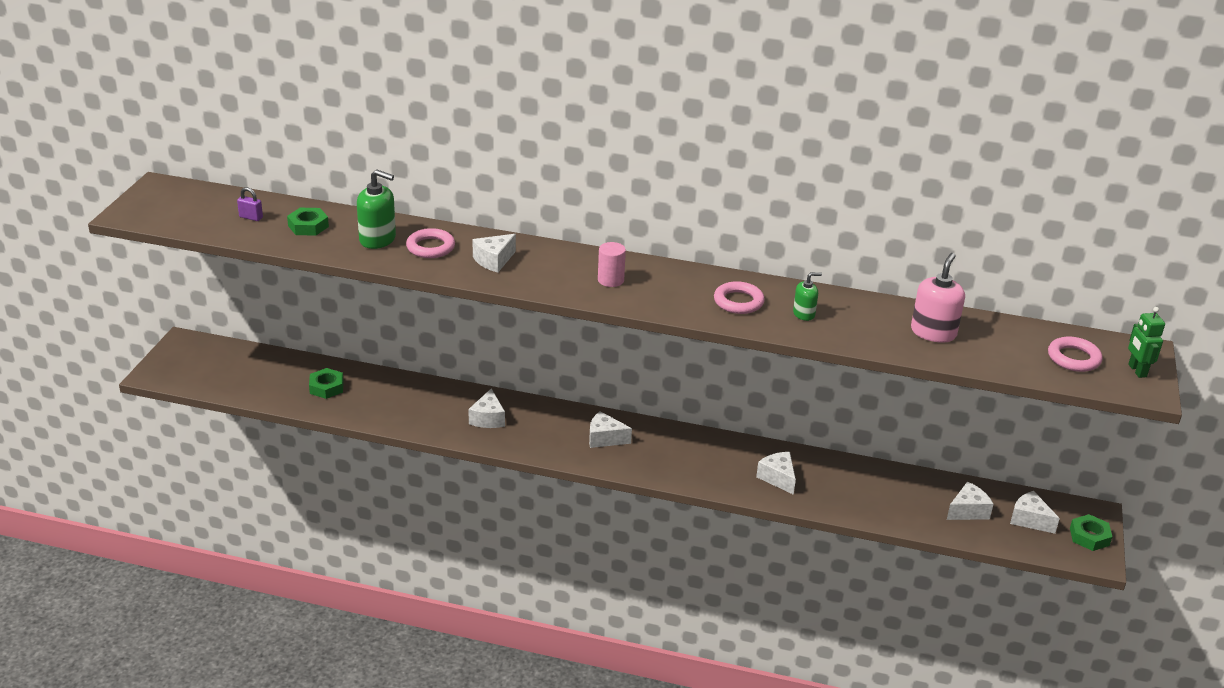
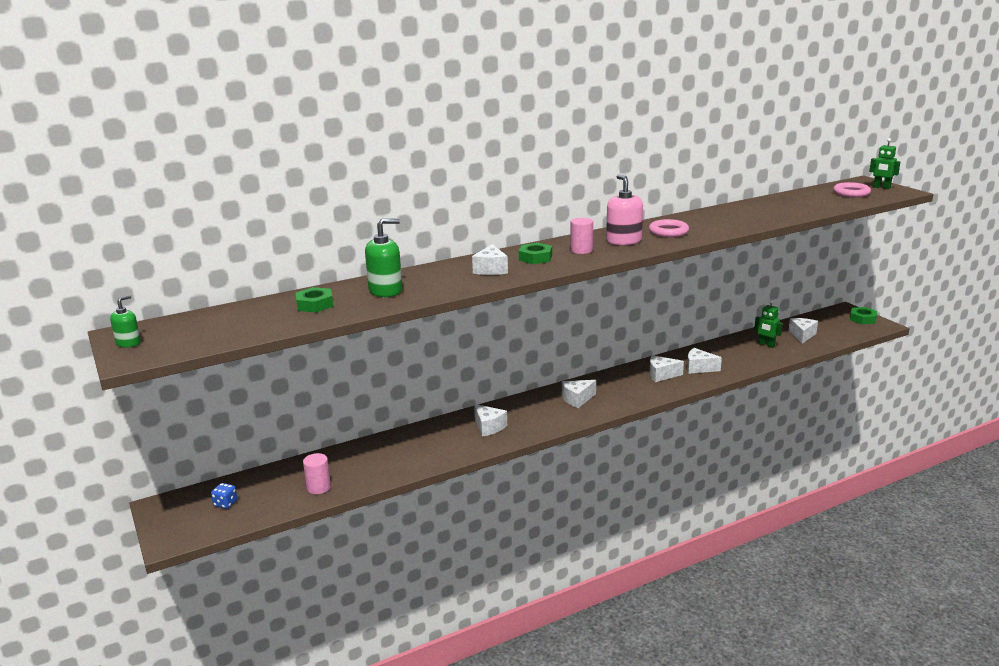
camera: 40 degrees left, 10 degrees down
purple padlock [237,187,263,221] -> none
green nut [309,368,344,399] -> green nut moved to [519,243,552,264]
pink ring [406,228,455,258] -> none
green soap dispenser [793,272,822,321] -> green soap dispenser moved to [110,295,141,347]
pink soap dispenser [911,253,965,343] -> pink soap dispenser moved to [606,174,643,245]
white cheese [1010,491,1060,534] -> white cheese moved to [650,355,684,382]
none -> blue dice [211,483,237,509]
none -> pink cylinder [303,453,331,494]
none -> green robot [754,300,783,348]

